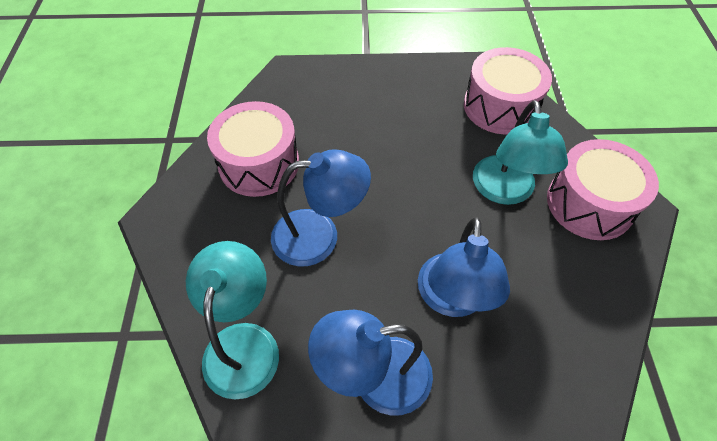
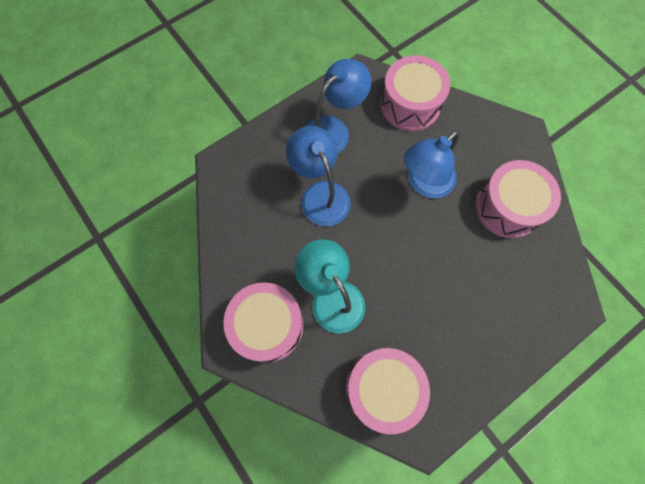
camera: 145 degrees right, 15 degrees up
turquoise lamp [186,241,279,400] -> pink drum [380,55,450,131]

